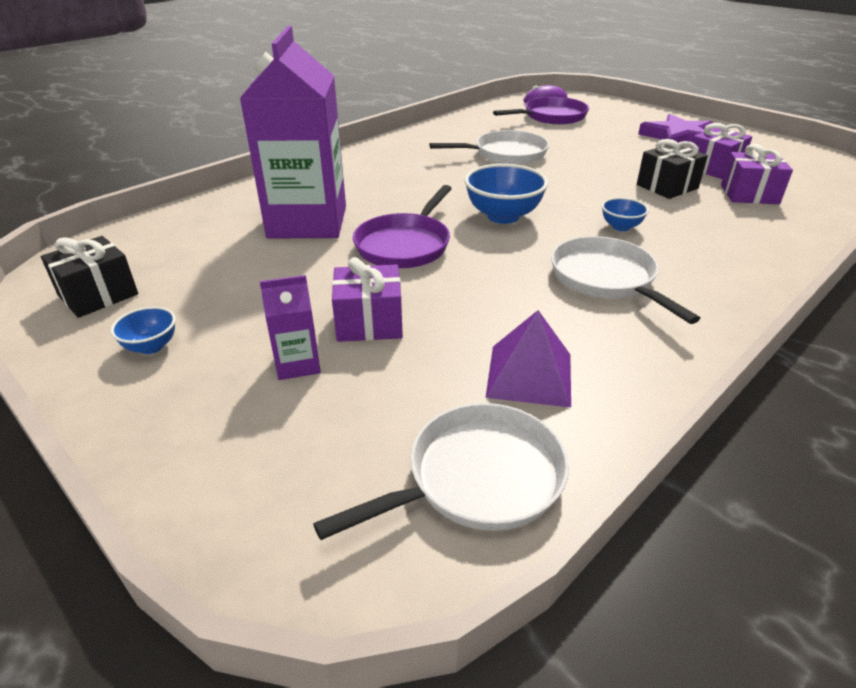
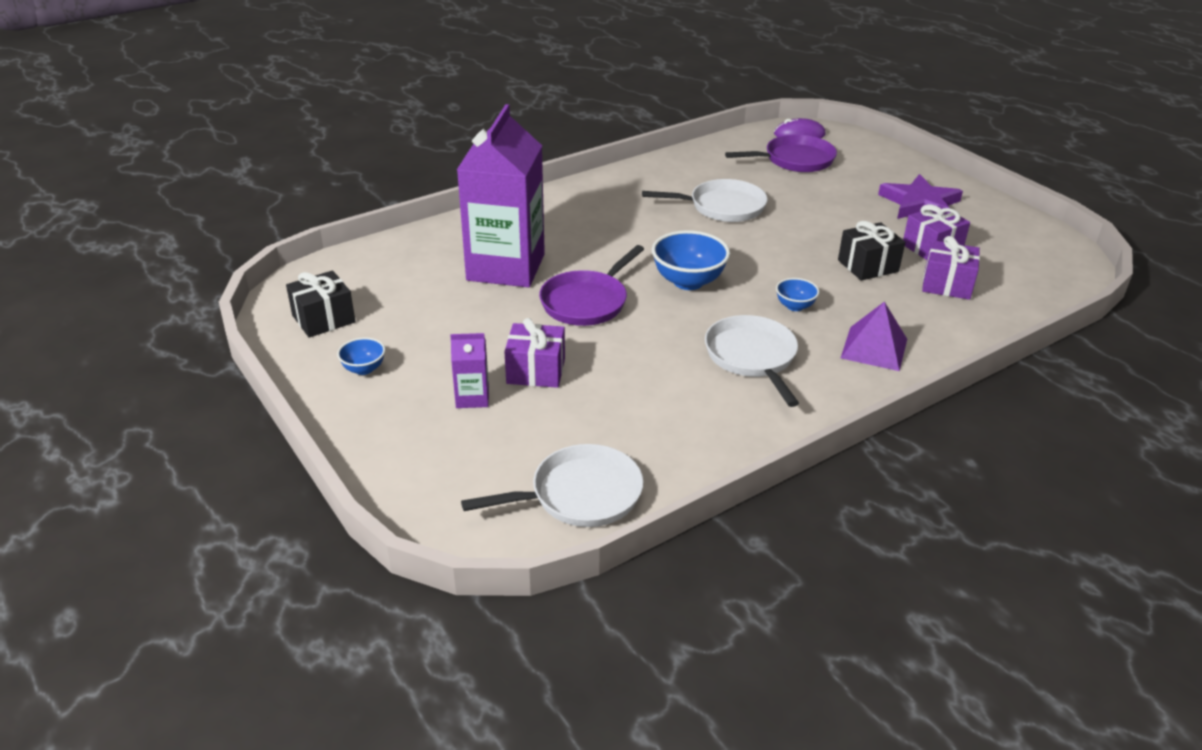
camera: 10 degrees right, 0 degrees up
purple pyramid [485,310,571,408] -> purple pyramid moved to [841,302,907,371]

